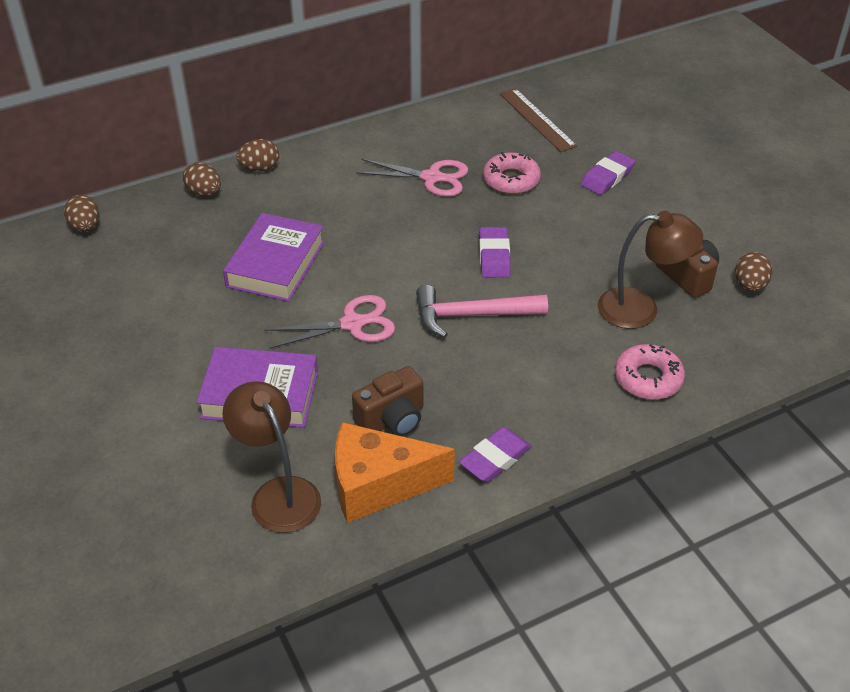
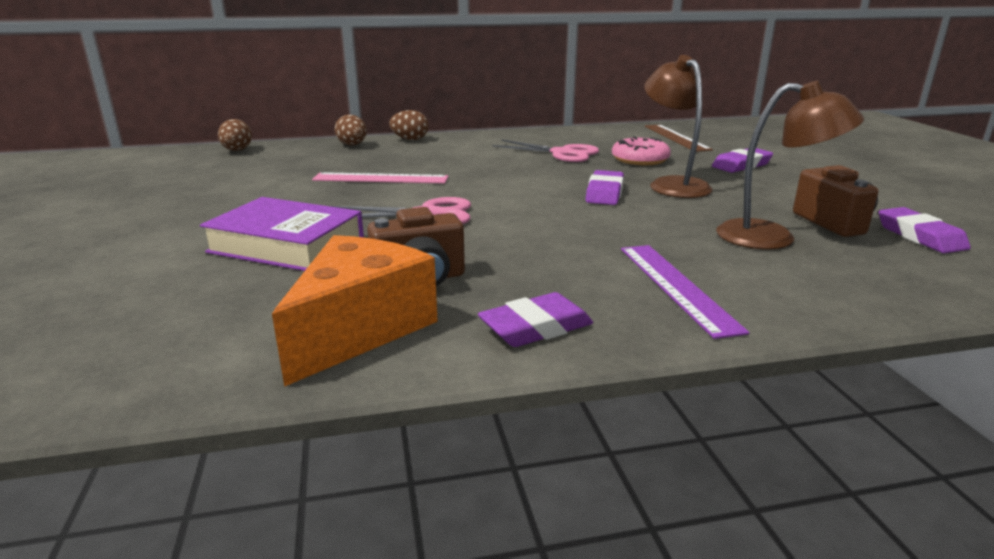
camera: 15 degrees right, 20 degrees down
brown lamp [222,381,321,533] -> brown lamp moved to [644,55,713,198]
purple book [223,213,325,302] -> pink ruler [312,172,448,184]
orange cheese [335,422,455,523] -> orange cheese turned 105 degrees clockwise [272,235,438,387]
pink hammer [416,285,548,338] -> none
pink donut [615,344,685,400] -> none
brown egg [735,252,772,292] -> purple eraser [878,207,971,253]
none -> purple ruler [621,245,749,339]

